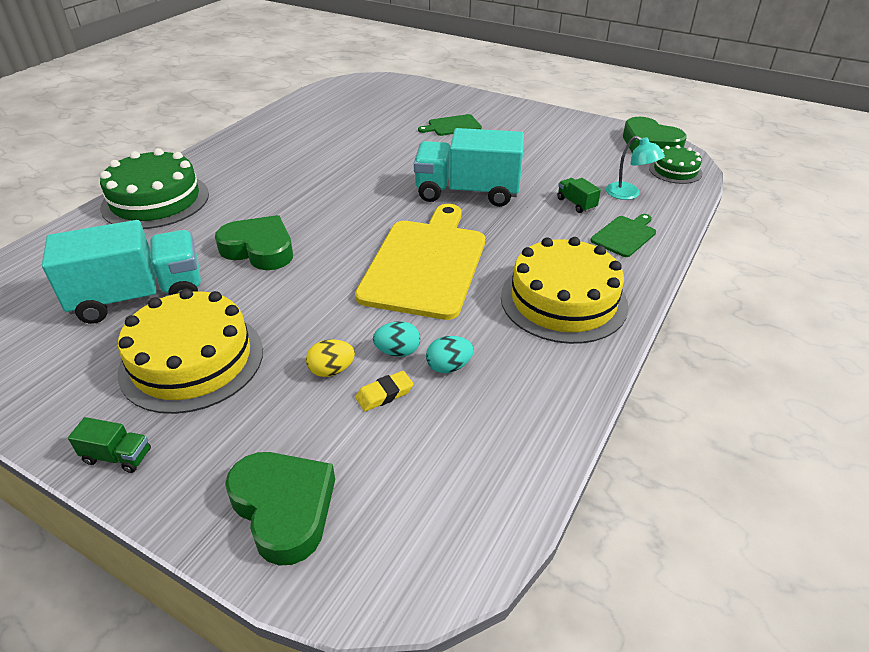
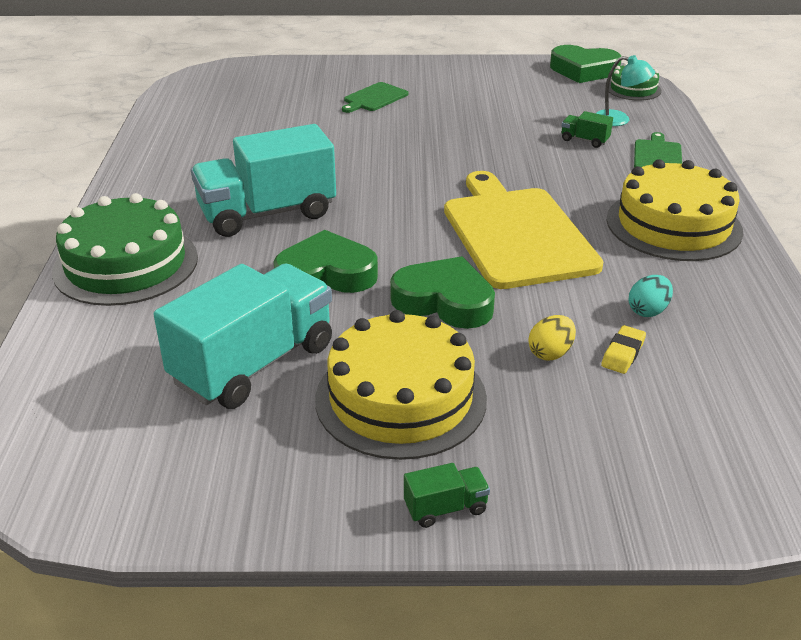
camera: 30 degrees left, 5 degrees down
green heart [225,452,335,566] -> green heart moved to [390,256,495,329]
turquoise egg [373,321,420,357] -> none
turquoise truck [414,128,524,207] -> turquoise truck moved to [191,124,336,237]

